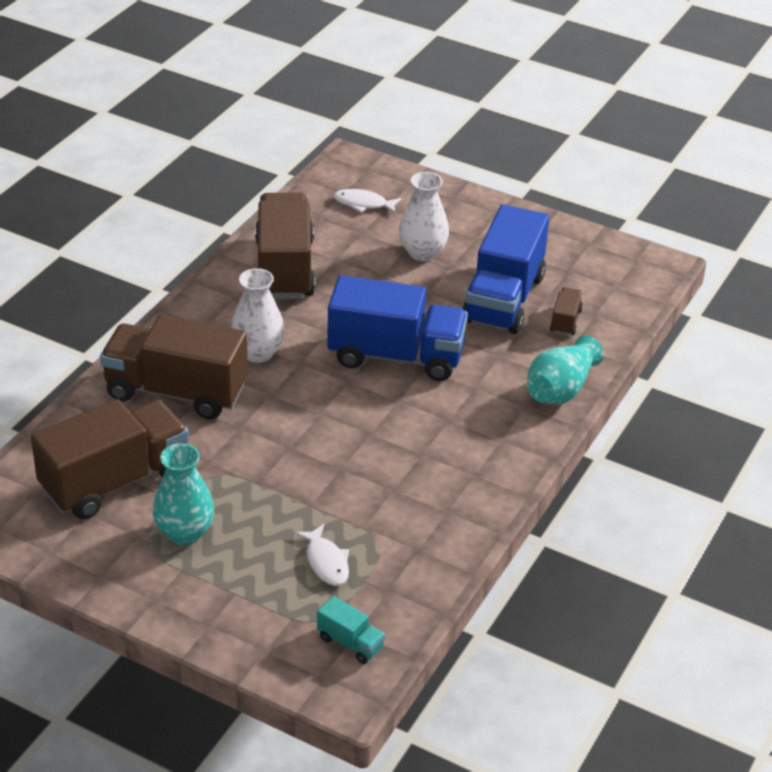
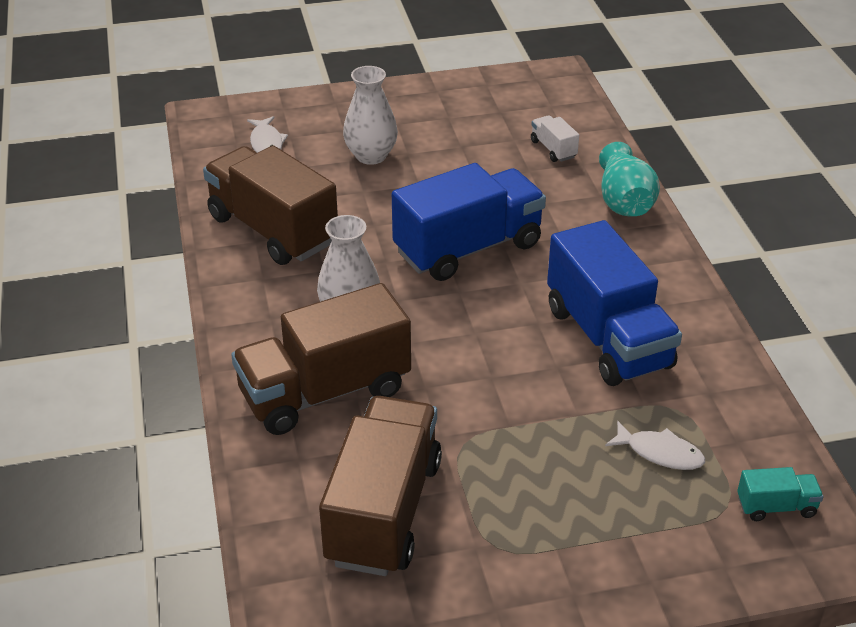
camera: 40 degrees left, 0 degrees up
turquoise vase [153,443,214,545] -> none
white fish [334,189,401,214] -> white fish turned 75 degrees counterclockwise [247,116,288,153]
blue truck [462,205,549,334] -> blue truck moved to [547,220,682,386]
brown truck [550,287,583,336] -> white truck [531,115,579,162]

